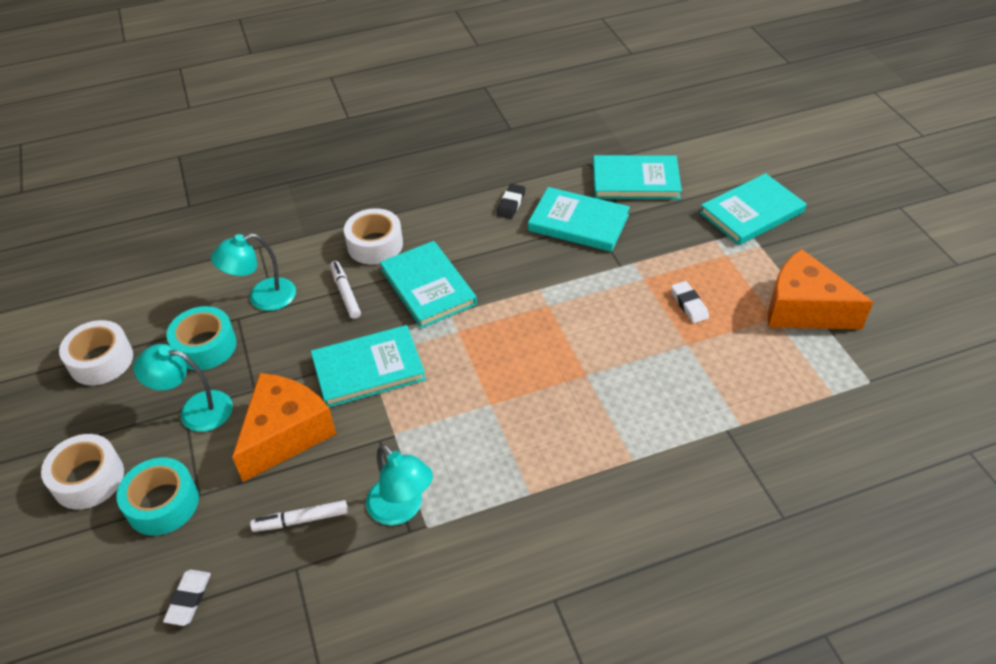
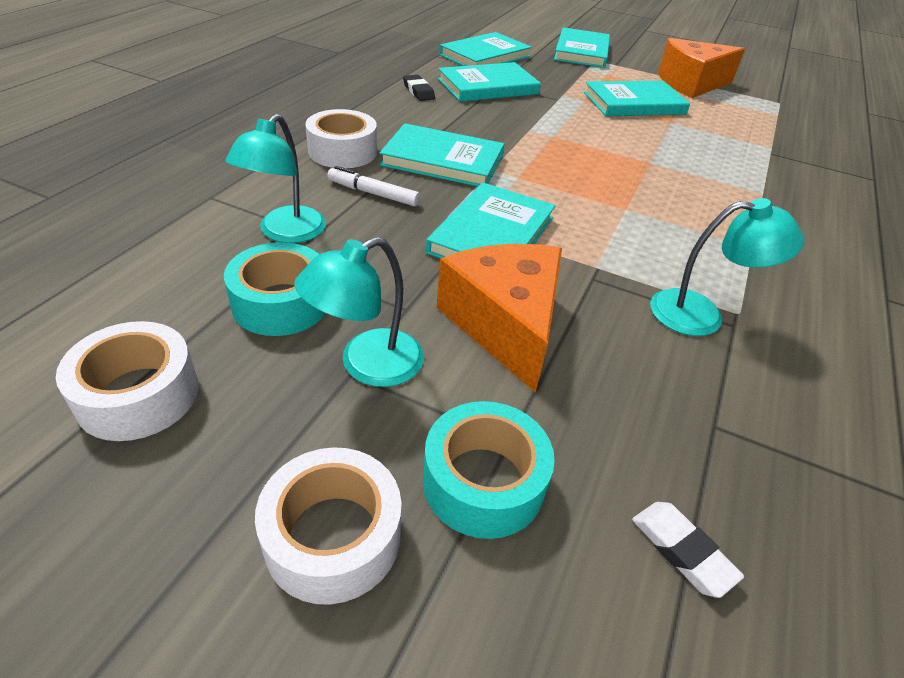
camera: 50 degrees left, 5 degrees down
white marker [250,500,348,532] -> none
white eraser [671,281,709,323] -> turquoise book [584,81,690,116]

